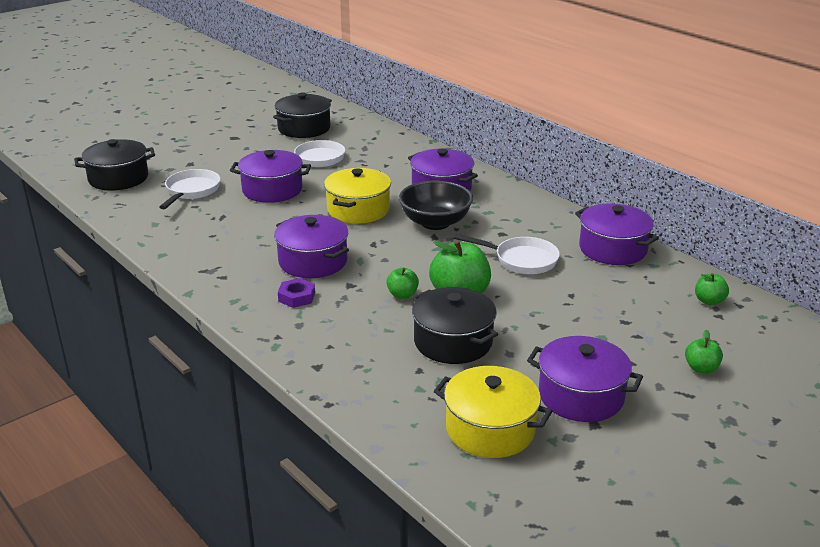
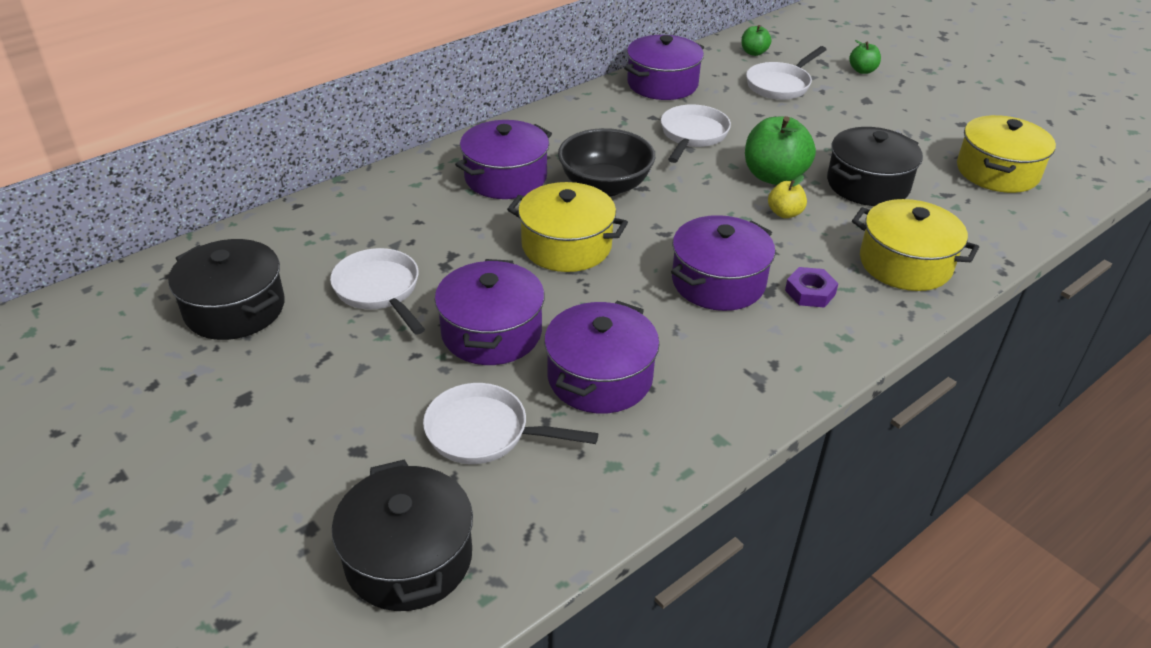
camera: 90 degrees left, 10 degrees up
green apple [386,267,419,299] -> yellow apple [768,175,807,218]
purple pot [527,336,643,422] -> purple pot moved to [544,301,660,414]
none -> white pan [746,46,827,100]
none -> yellow pot [852,199,979,291]

